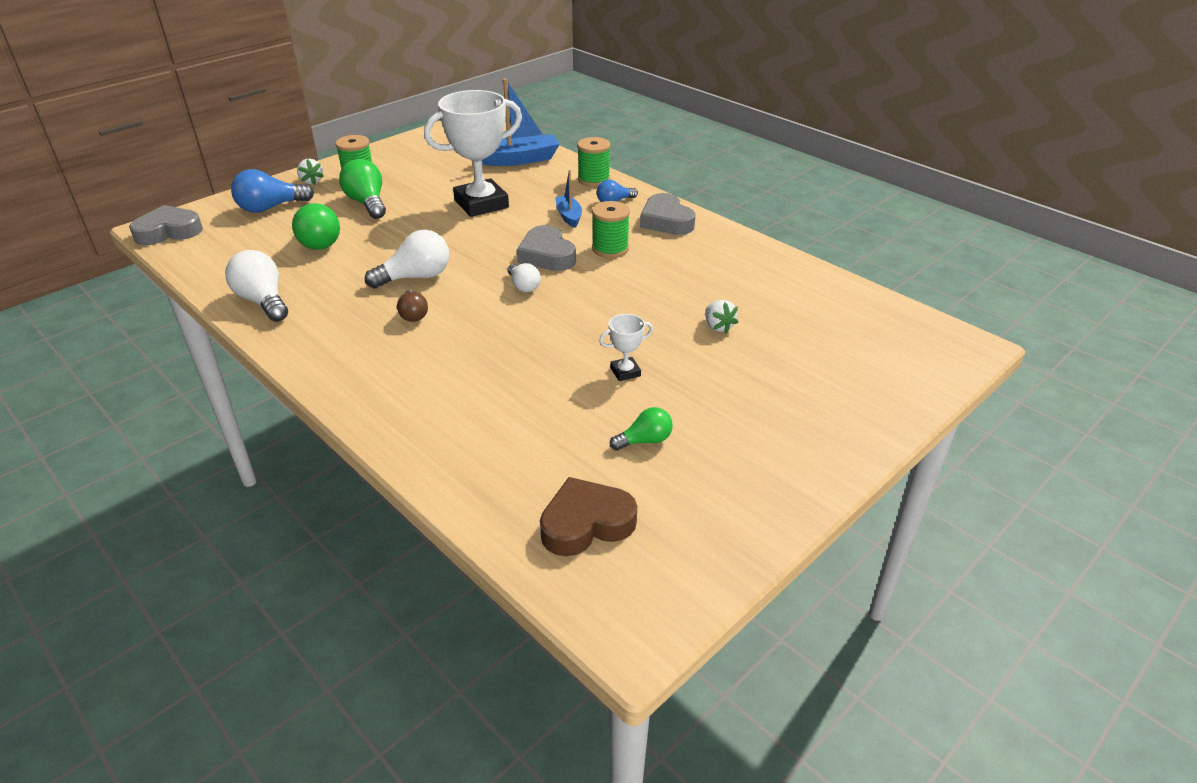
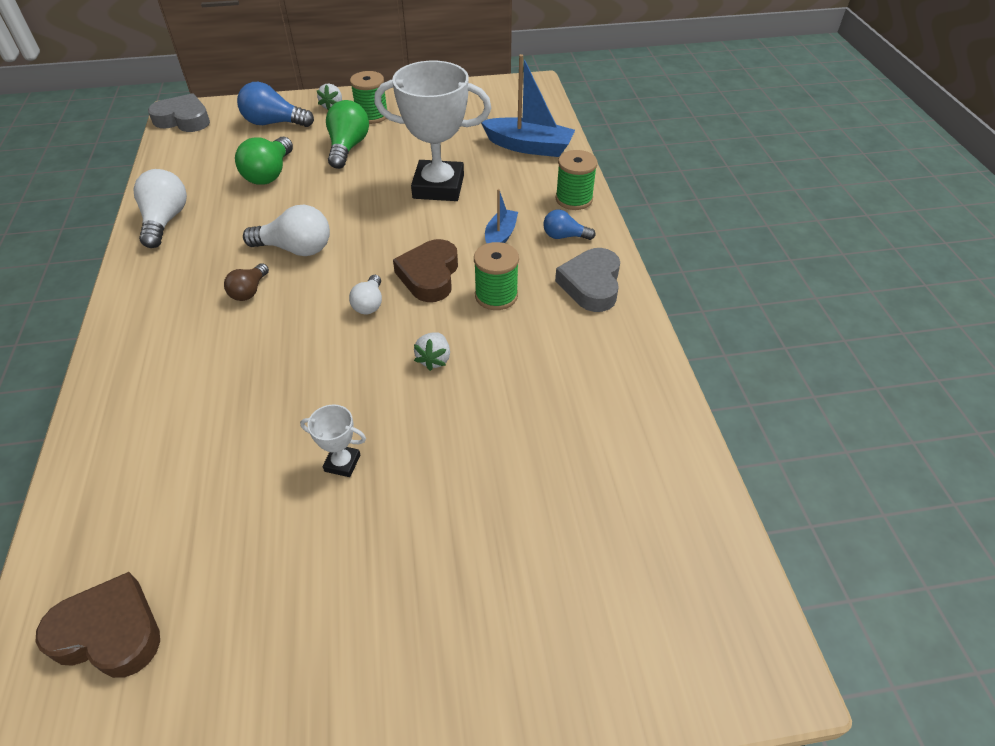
camera: 35 degrees right, 10 degrees up
grey heart [517,225,576,271] -> brown heart [393,239,458,302]
green light bulb [610,407,673,451] -> none
white strawberry [705,300,738,333] -> white strawberry moved to [414,332,450,371]

